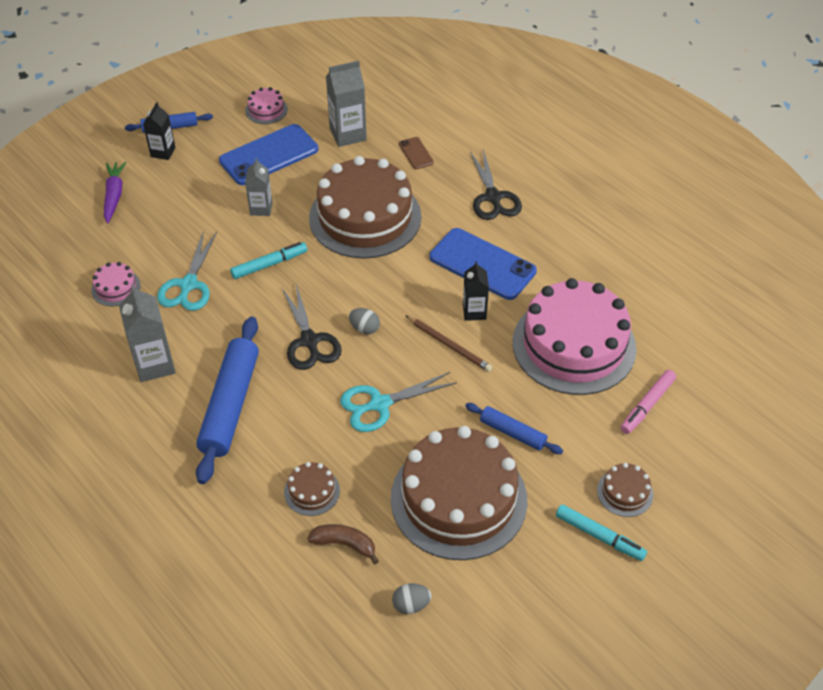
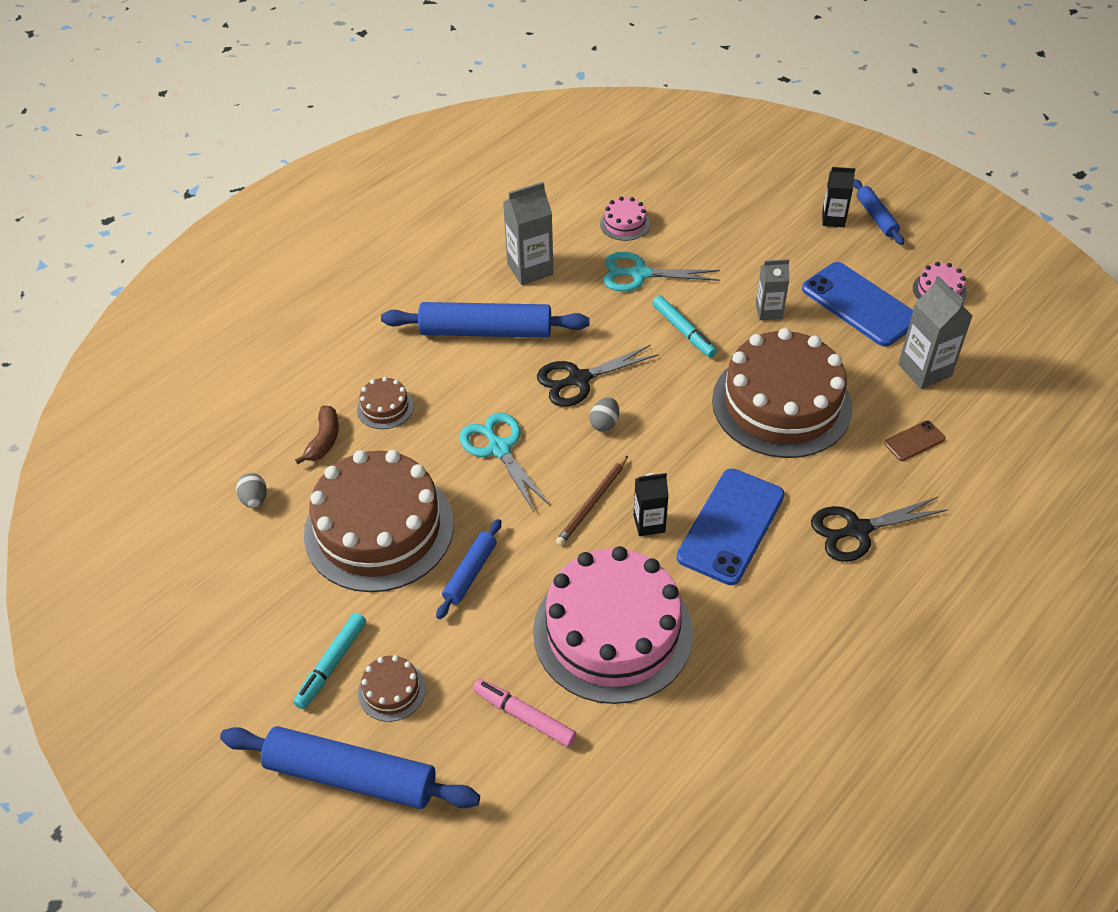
camera: 85 degrees right, 0 degrees up
purple carrot [104,162,127,223] -> none
none -> blue rolling pin [220,726,480,809]

